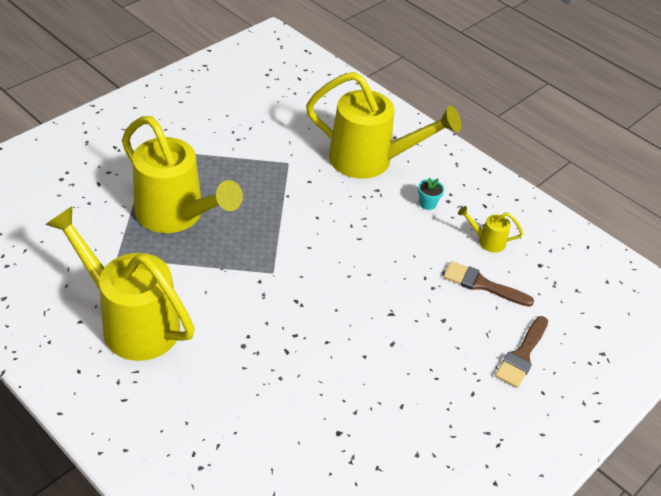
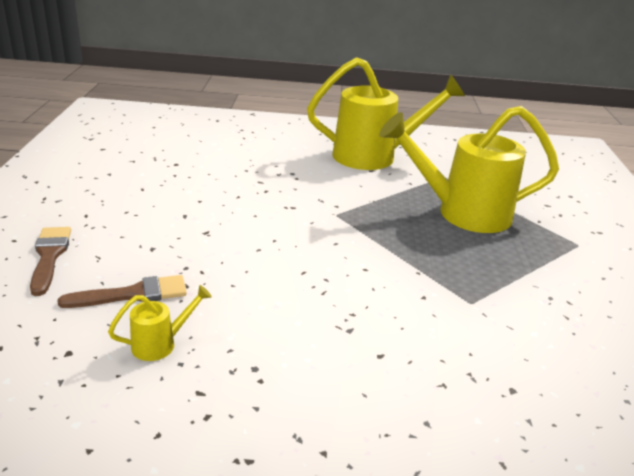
camera: 140 degrees right, 15 degrees down
yellow watering can [306,72,461,179] -> none
turquoise flower pot [418,177,444,210] -> none

